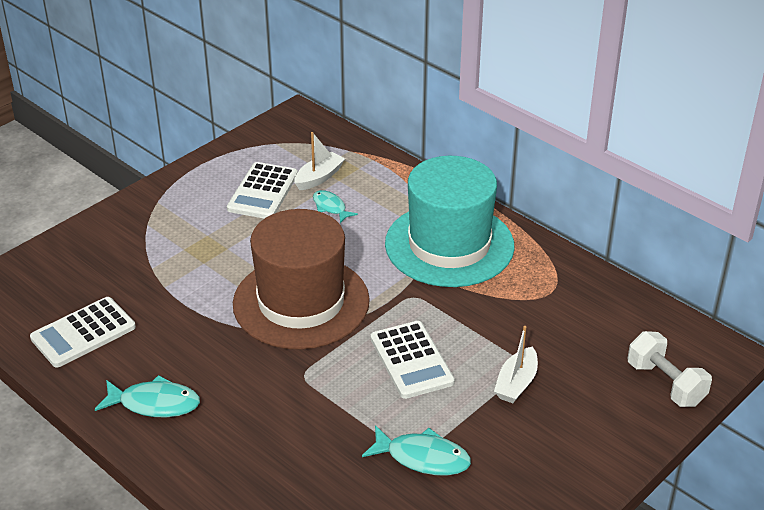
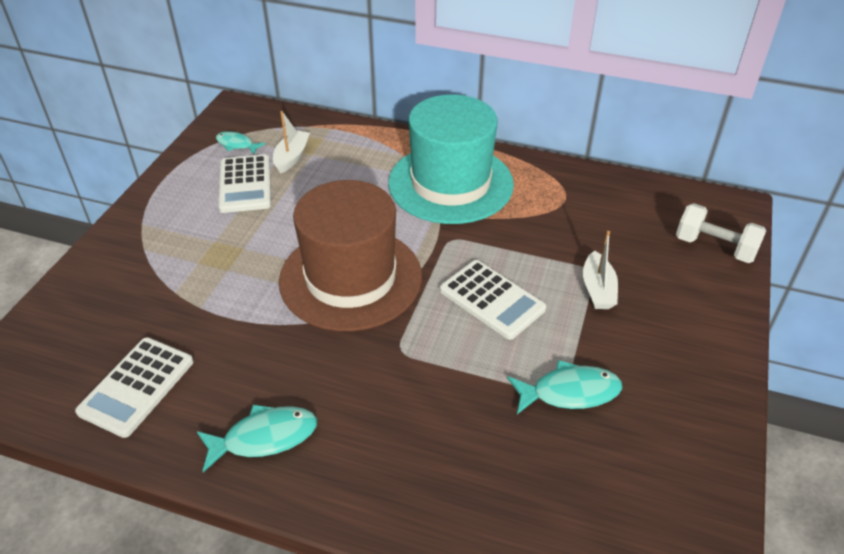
camera: 25 degrees left, 5 degrees up
turquoise fish [313,190,358,223] -> turquoise fish moved to [216,131,266,155]

